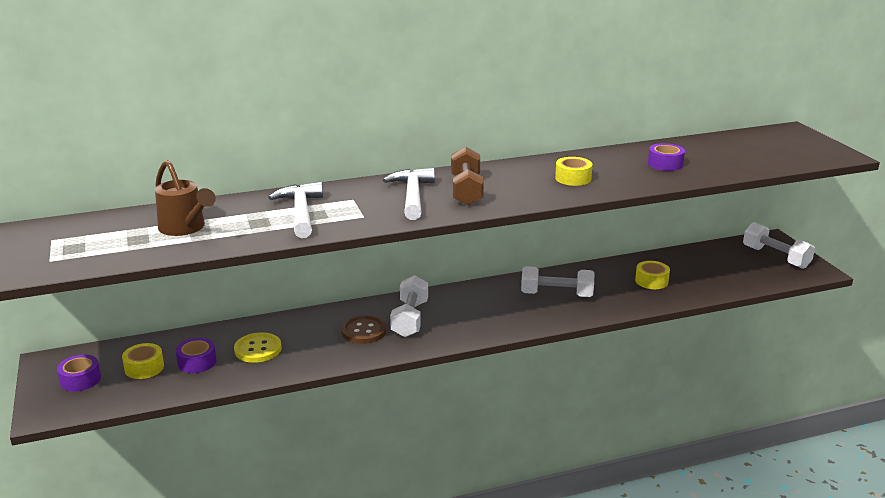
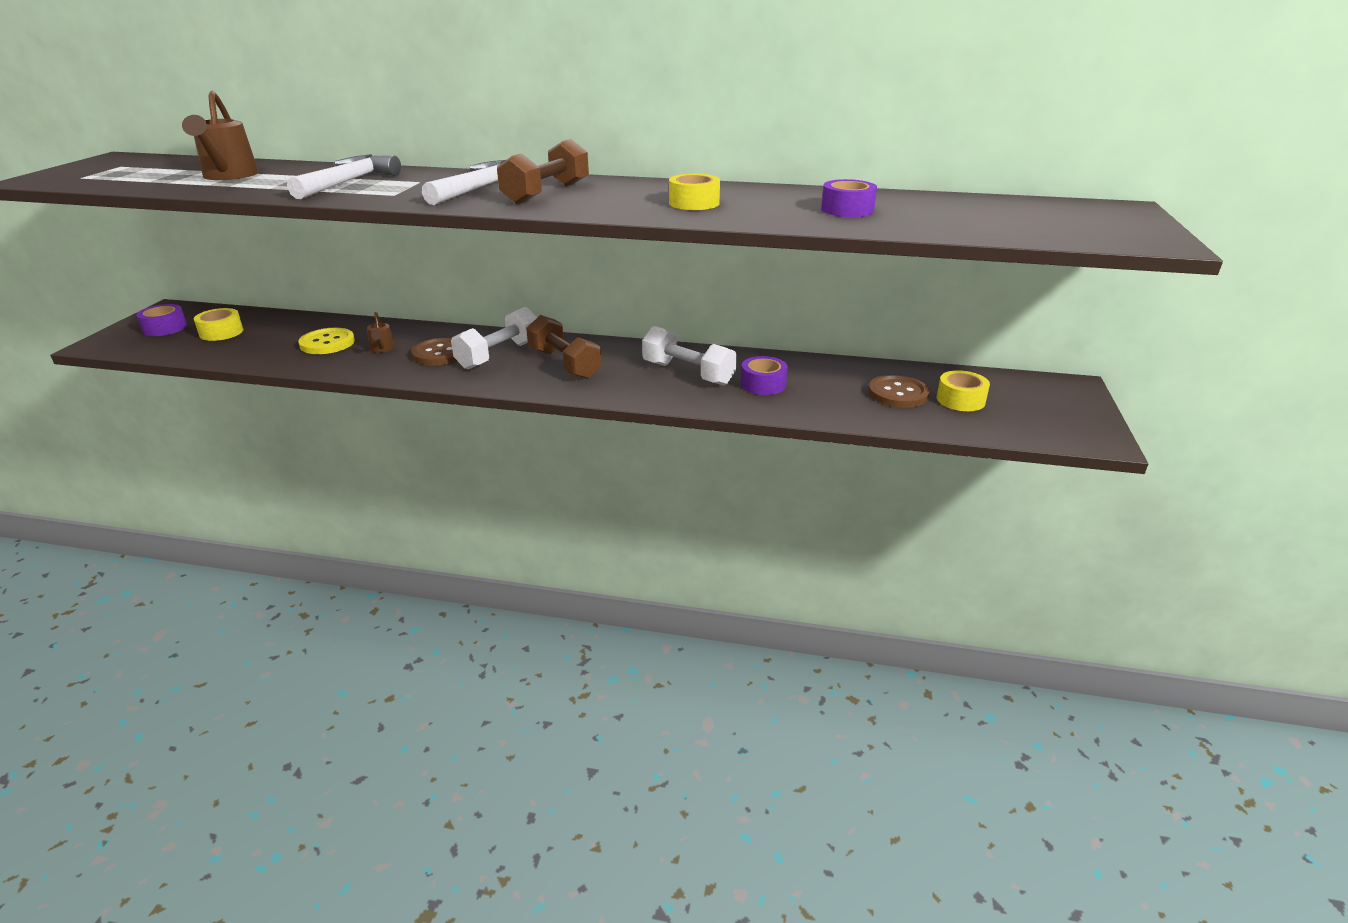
camera: 30 degrees right, 5 degrees up
purple tape [176,338,216,373] -> purple tape moved to [741,356,788,395]
yellow tape [635,261,670,289] -> yellow tape moved to [937,370,990,411]
white dumbbell [743,222,815,269] -> none
none -> brown watering can [367,312,395,353]
none -> brown dumbbell [526,315,602,379]
none -> brown button [868,375,929,408]

